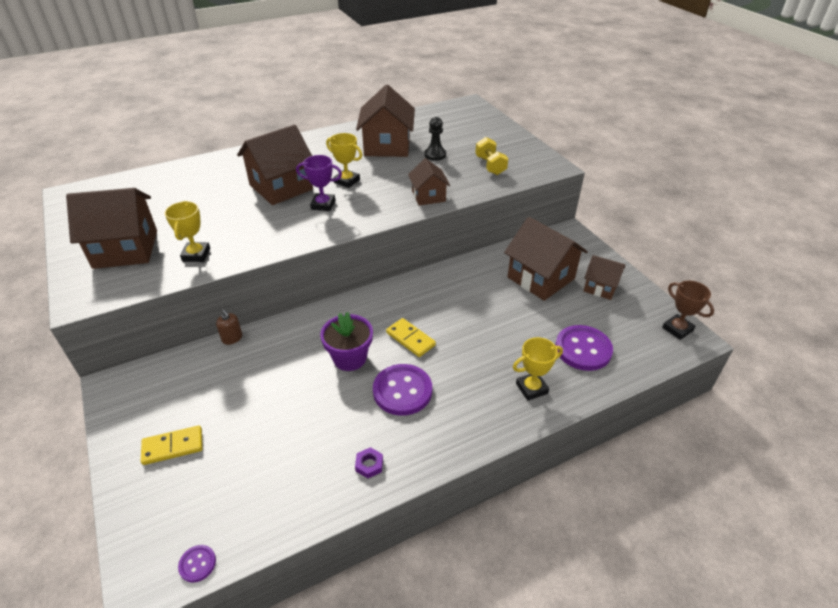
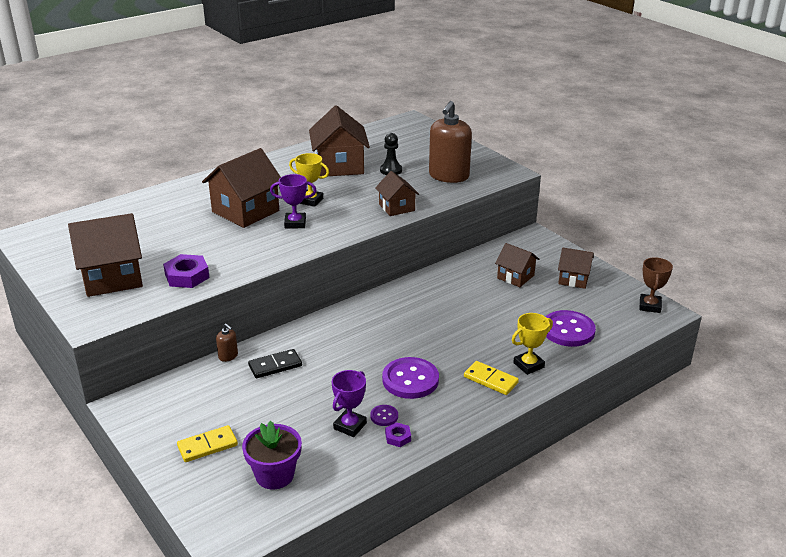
camera: 10 degrees left, 10 degrees down
yellow trophy [165,201,210,262] -> purple nut [163,254,210,288]
purple button [178,545,216,583] -> purple button moved to [370,405,398,426]
purple flower pot [320,312,373,371] -> purple flower pot moved to [242,421,302,490]
yellow domino [386,318,436,357] -> yellow domino moved to [464,361,519,395]
yellow dumbbell [475,137,508,175] -> brown soap dispenser [429,101,472,183]
brown house [504,217,588,301] -> brown house [495,243,539,287], size x0.57
brown trophy [662,281,714,340] -> brown trophy turned 60 degrees clockwise [640,257,673,313]
none -> black domino [248,349,302,378]
none -> purple trophy [332,370,367,437]

